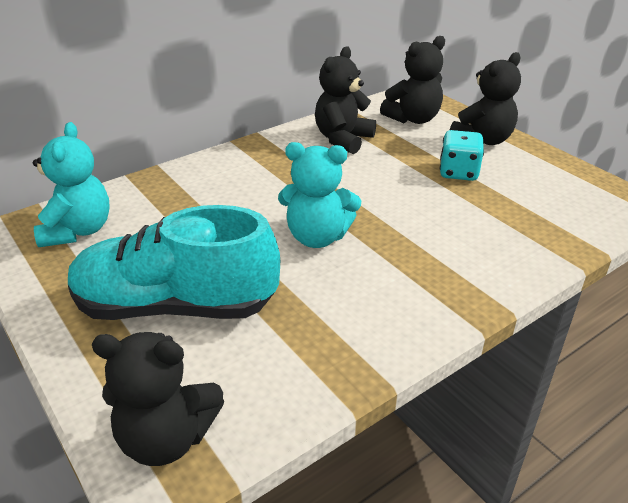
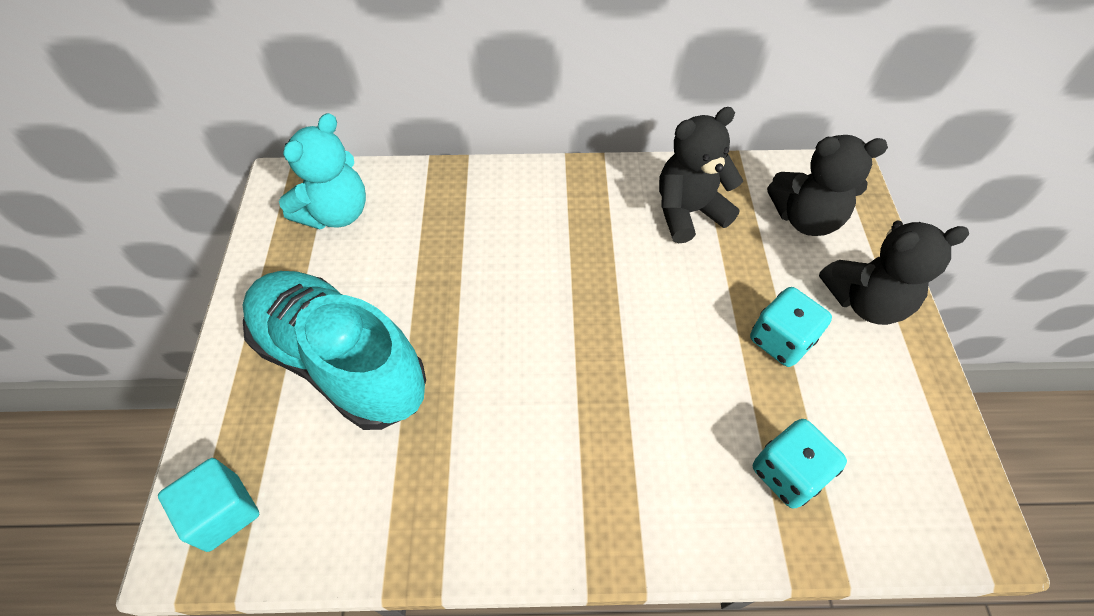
camera: 35 degrees right, 20 degrees up
black teddy bear [92,332,225,466] -> turquoise cube [158,458,259,552]
turquoise teddy bear [278,142,361,248] -> none
none -> turquoise dice [753,419,847,508]

